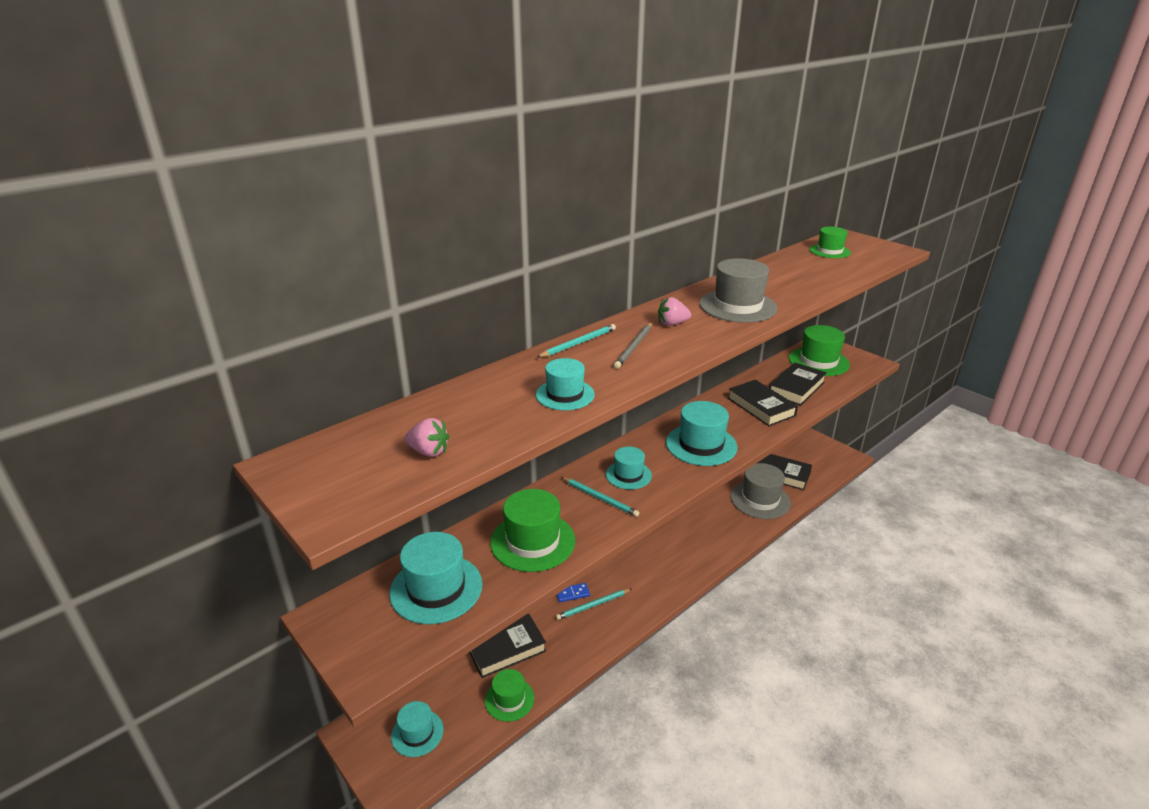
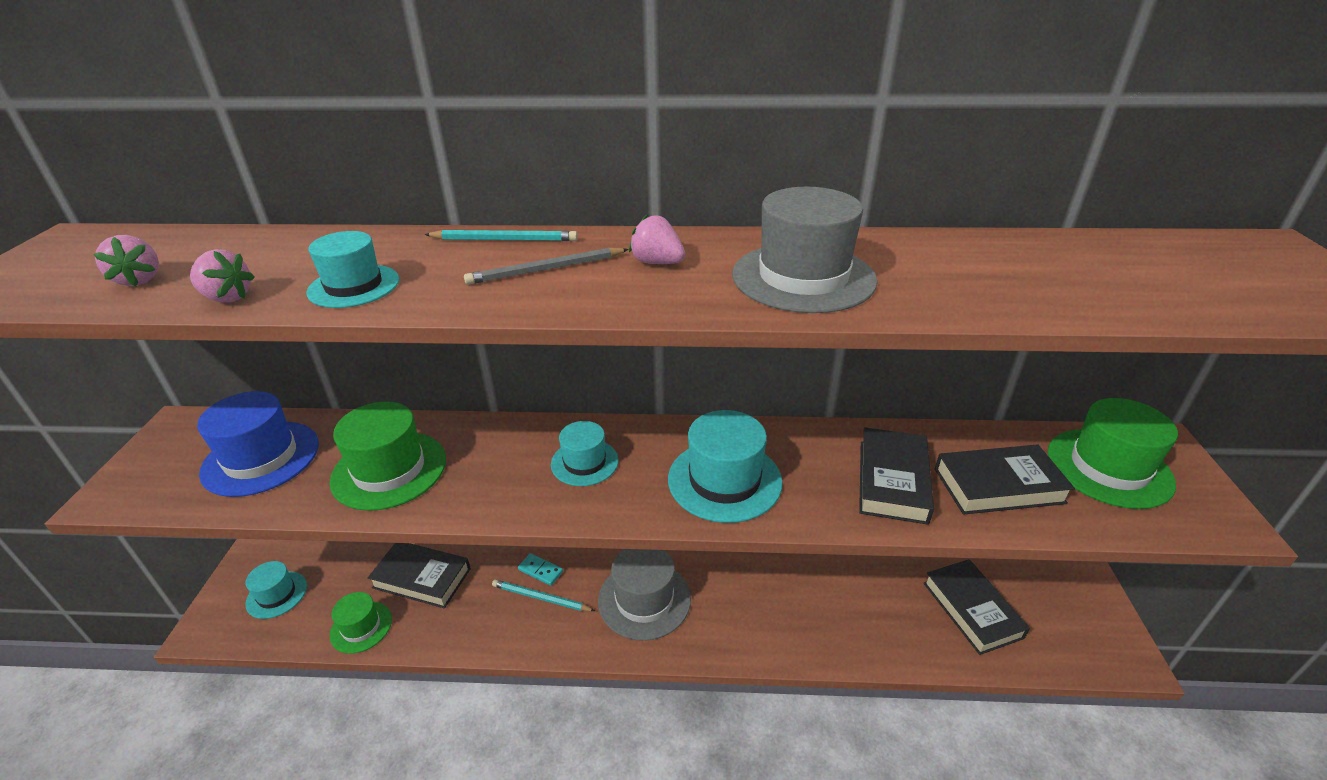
camera: 45 degrees right, 5 degrees up
turquoise hat [389,532,483,624] -> blue hat [197,391,319,497]
blue domino [557,583,590,602] -> turquoise domino [518,553,563,586]
turquoise pencil [561,477,639,517] -> none
grey hat [731,463,791,519] -> grey hat moved to [598,549,691,641]
green hat [809,227,851,258] -> none
none -> pink strawberry [190,249,255,303]

